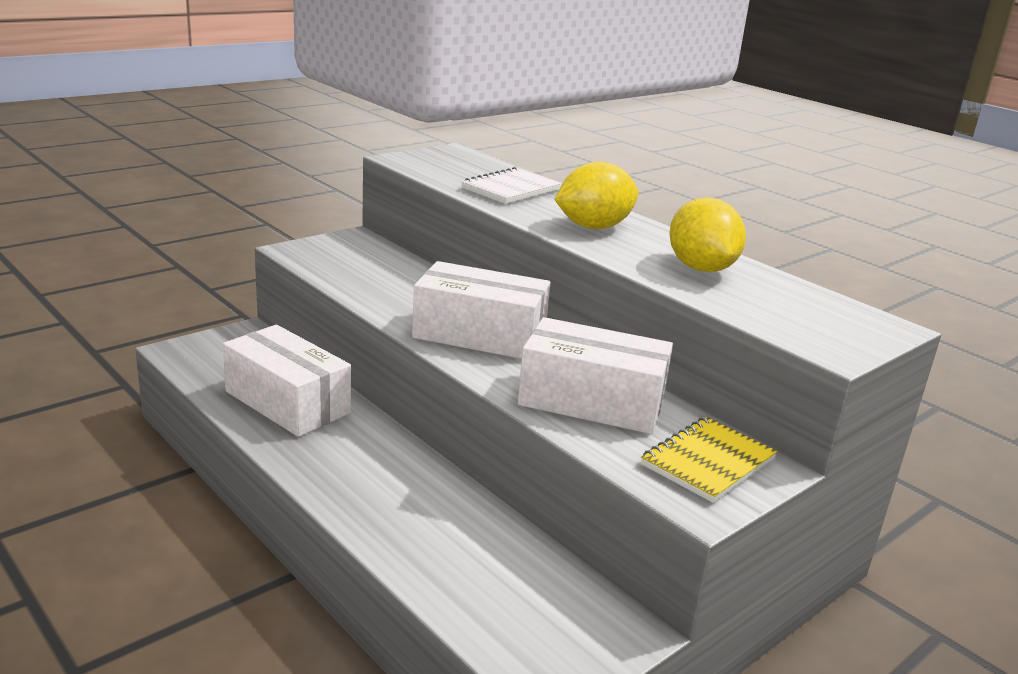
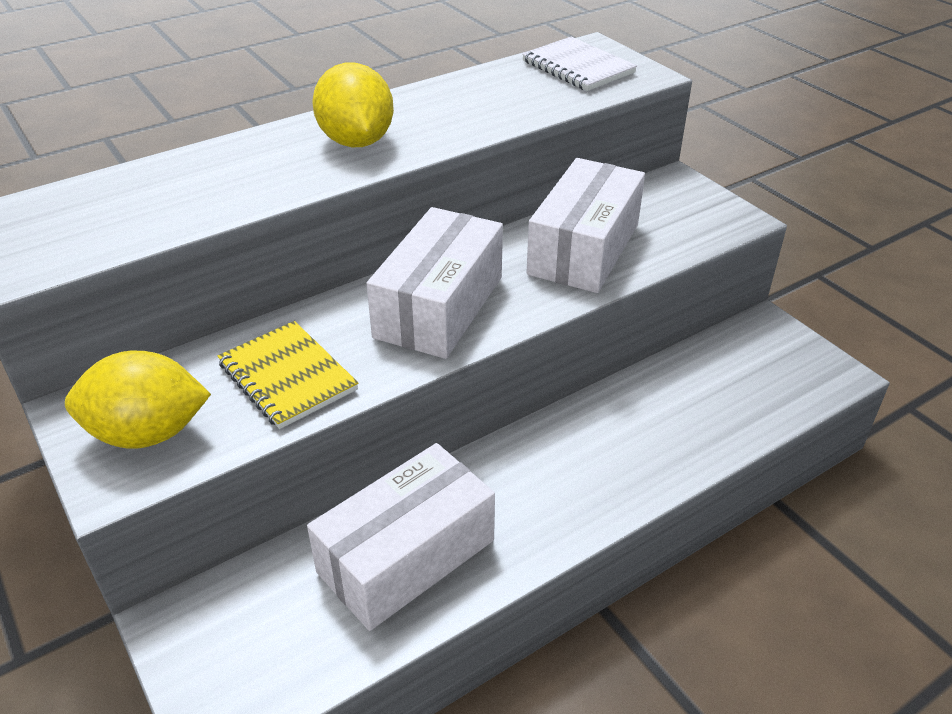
camera: 80 degrees left, 15 degrees up
white notebook [461,167,562,204] -> white notebook moved to [522,37,637,91]
yellow notebook [641,417,777,503] -> yellow notebook moved to [217,321,358,429]
yellow lemon [669,197,746,272] -> yellow lemon moved to [65,351,211,449]

